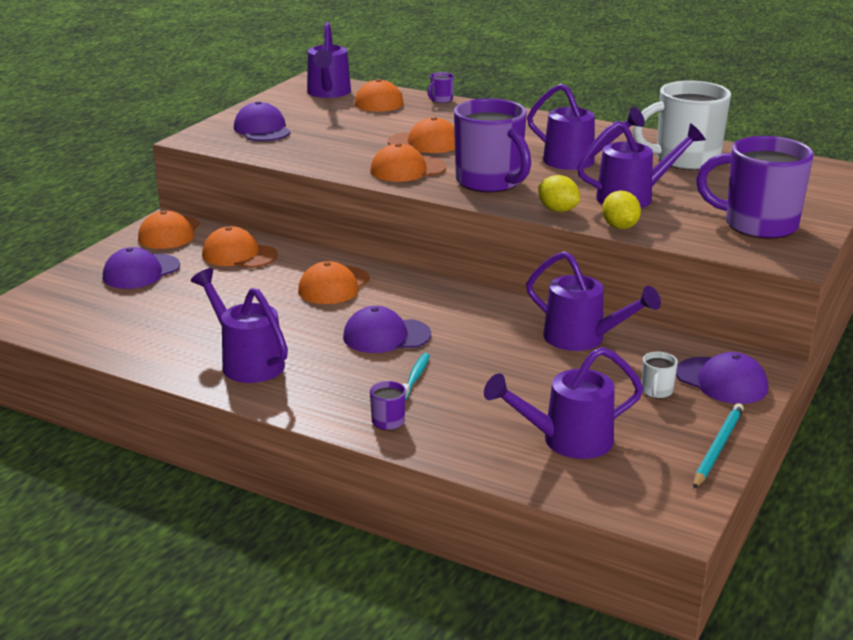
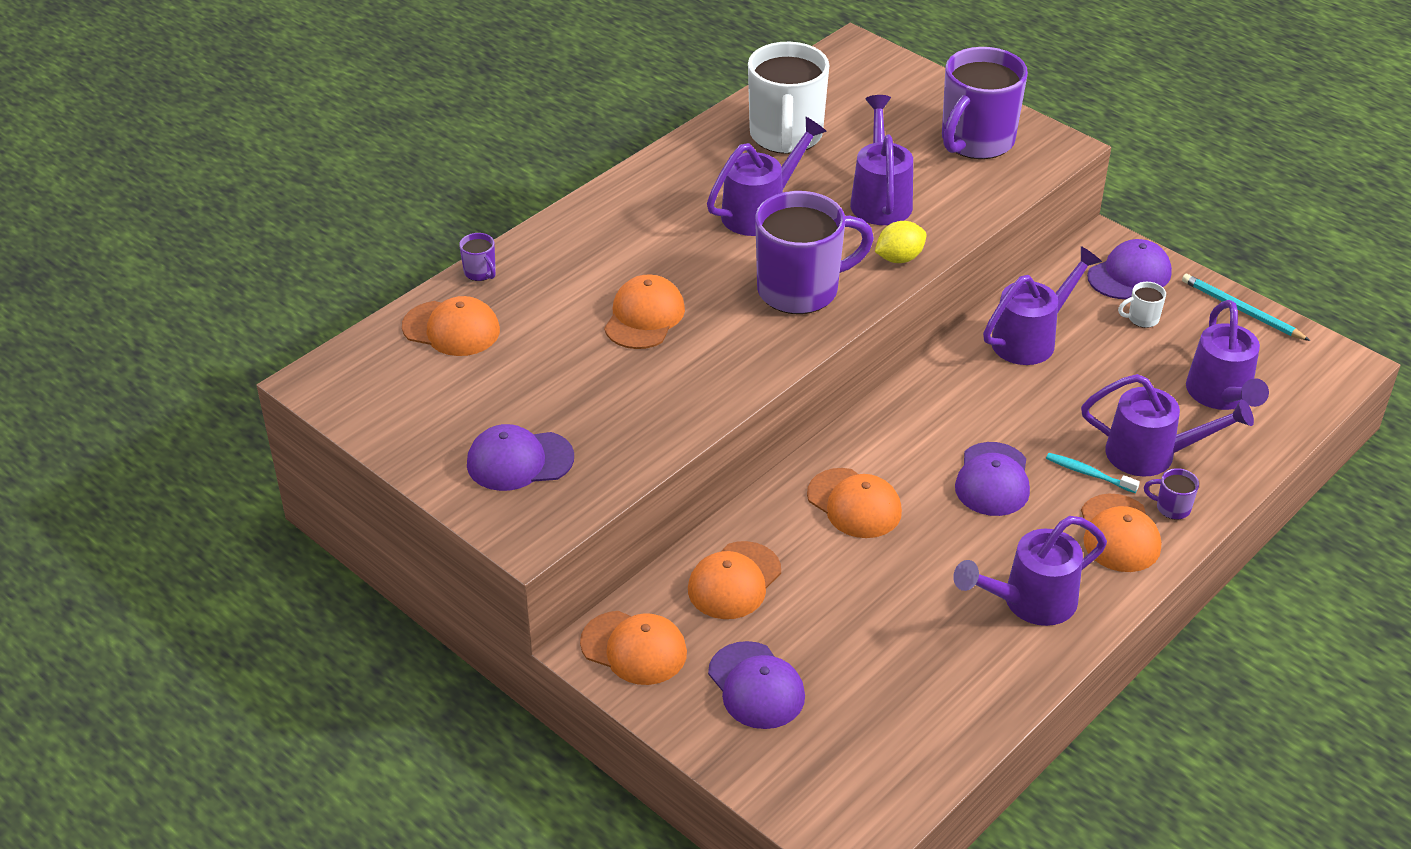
camera: 75 degrees left, 15 degrees up
purple watering can [307,22,351,98] -> purple watering can moved to [1081,374,1254,476]
orange cap [370,143,447,182] -> orange cap moved to [1081,494,1161,572]
yellow lemon [602,191,641,229] -> none
white mug [641,352,678,399] -> white mug turned 135 degrees clockwise [1118,282,1166,328]

